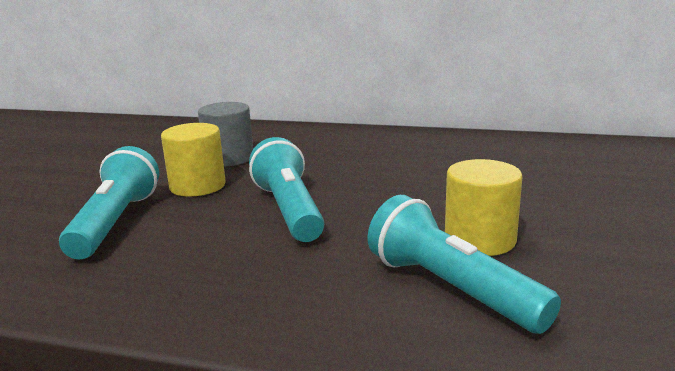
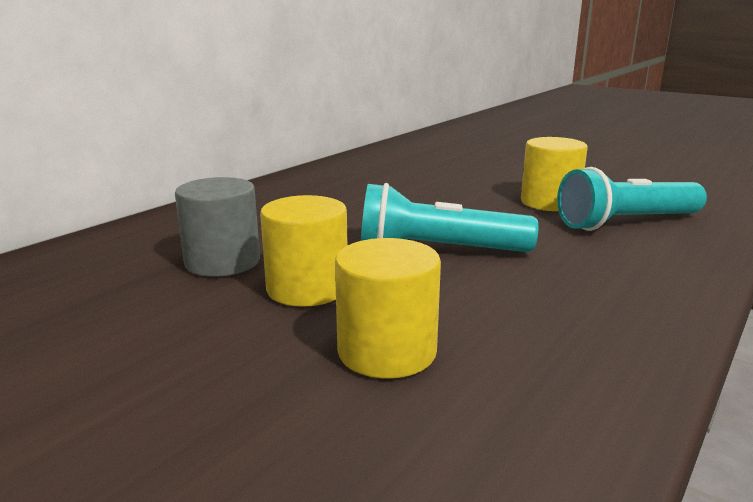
camera: 70 degrees left, 0 degrees up
turquoise flashlight [59,146,159,259] -> yellow cylinder [335,238,441,378]

